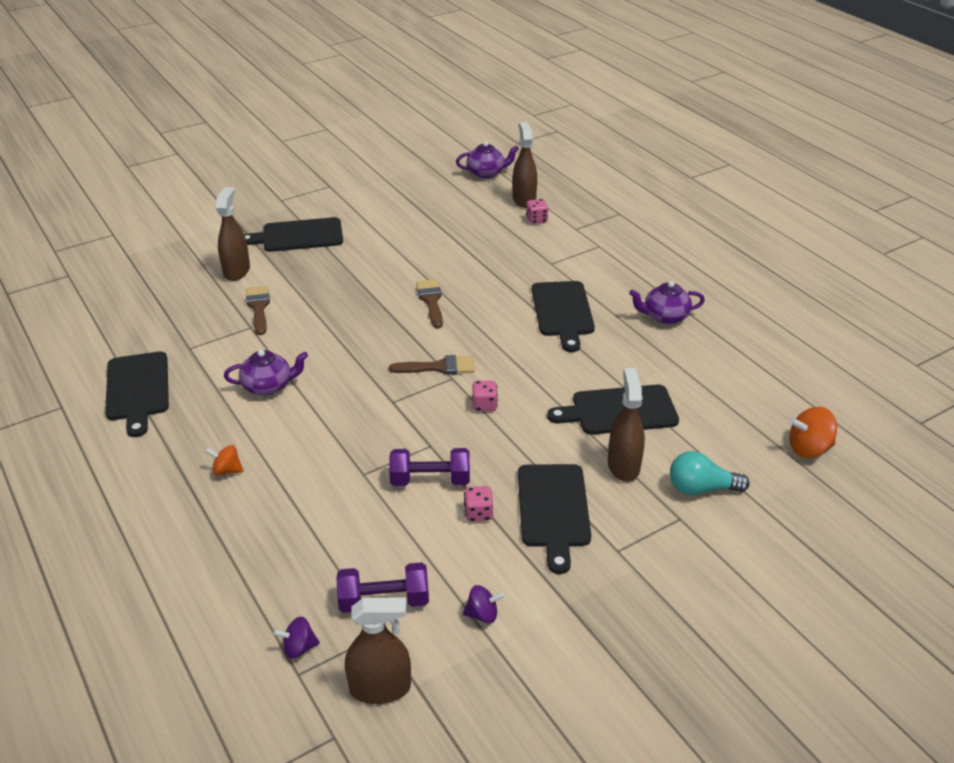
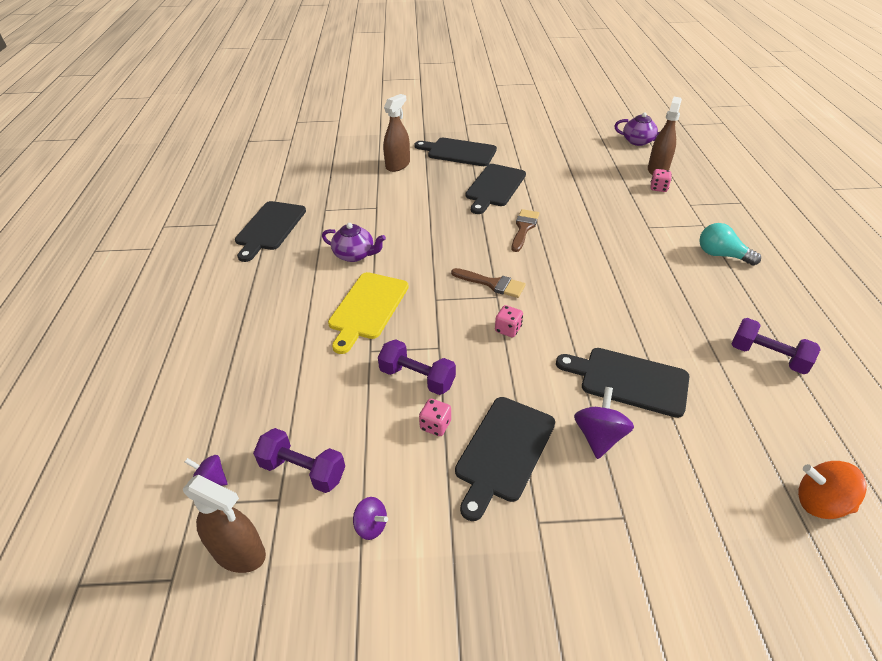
camera: 30 degrees right, 5 degrees up
orange spinning top [205,445,244,476] -> none
brown brush [246,286,270,335] -> none
black cutting board [532,281,595,352] -> black cutting board moved to [465,164,526,214]
brown spray bottle [608,368,645,482] -> purple spinning top [574,387,634,459]
purple teapot [629,281,705,324] -> none
turquoise light bulb [670,451,750,495] -> turquoise light bulb moved to [699,223,761,266]
none -> yellow cutting board [328,272,409,354]
none -> purple dumbbell [731,318,821,374]

